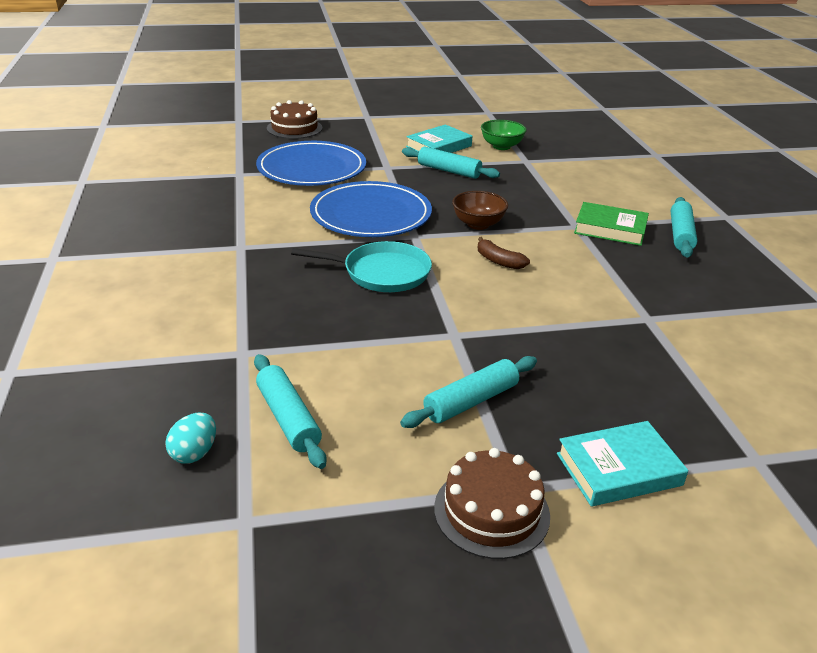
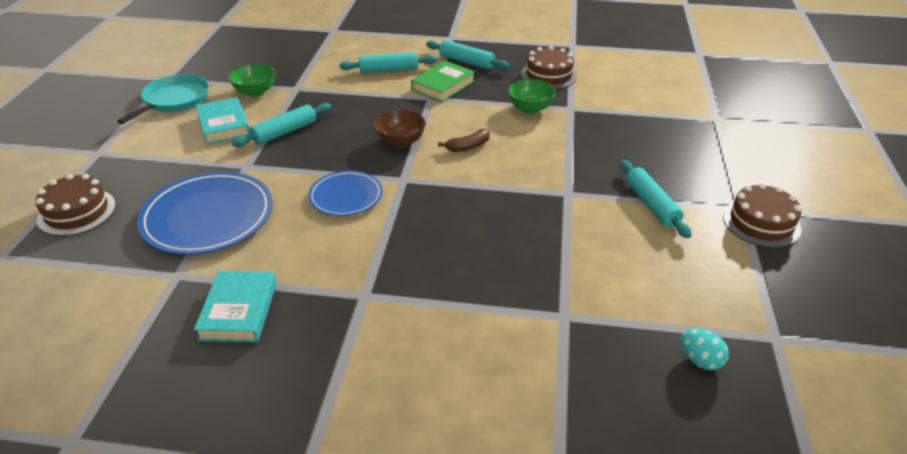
camera: 70 degrees left, 5 degrees up
turquoise rolling pin [254,354,326,469] -> turquoise rolling pin moved to [339,52,437,73]
turquoise pan [291,241,432,292] -> turquoise pan moved to [118,74,209,124]
blue plate [310,181,432,237] -> blue plate [308,171,383,216], size x0.59
turquoise book [557,421,688,507] -> turquoise book moved to [194,271,277,342]
none -> green bowl [508,79,556,114]
none -> brown cake [521,46,577,89]

